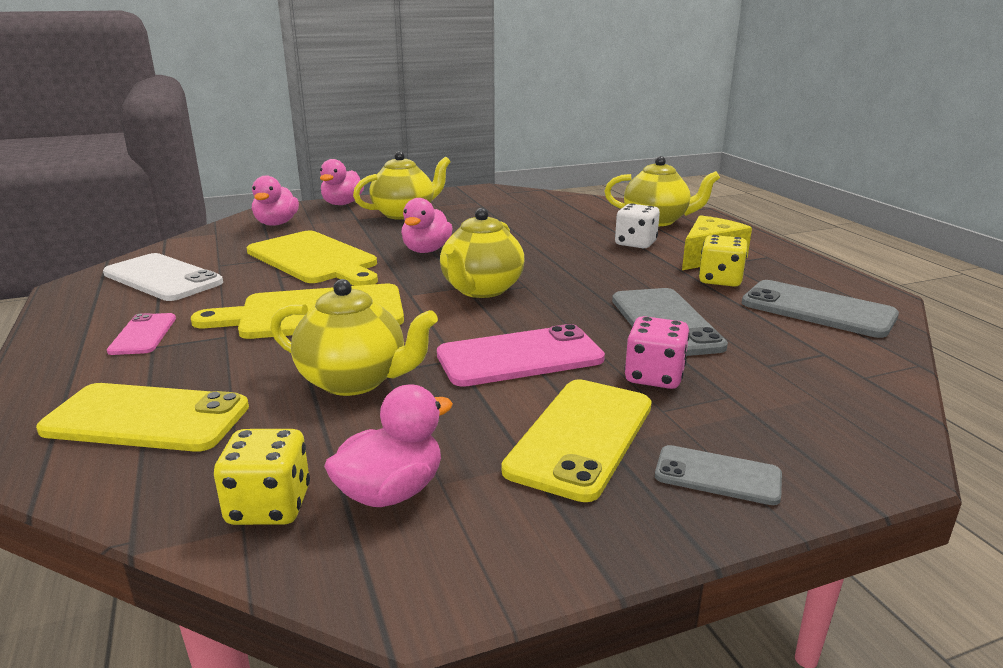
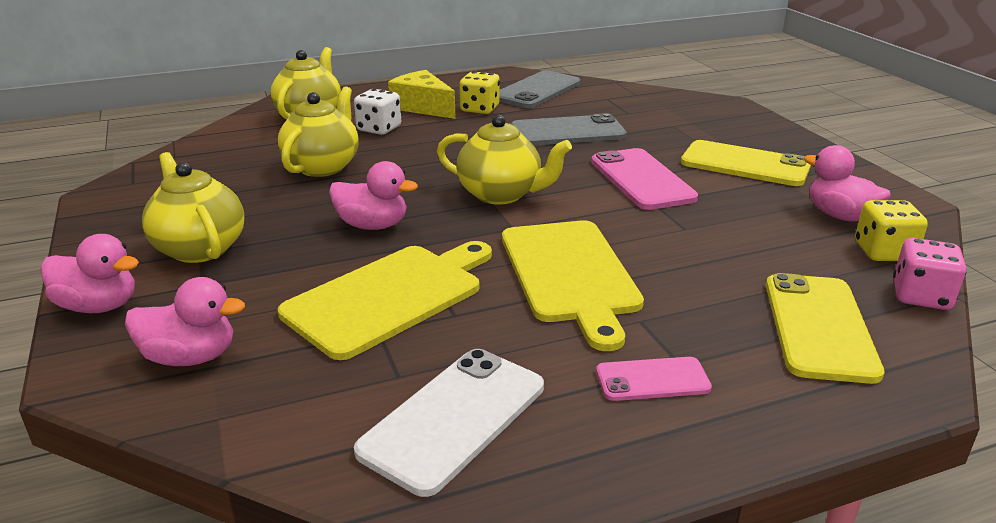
camera: 90 degrees left, 5 degrees up
yellow teapot [270,279,438,396] -> yellow teapot moved to [278,86,359,177]
pink dice [624,316,690,389] -> pink dice moved to [893,238,966,310]
grey phone [655,445,782,505] -> none

